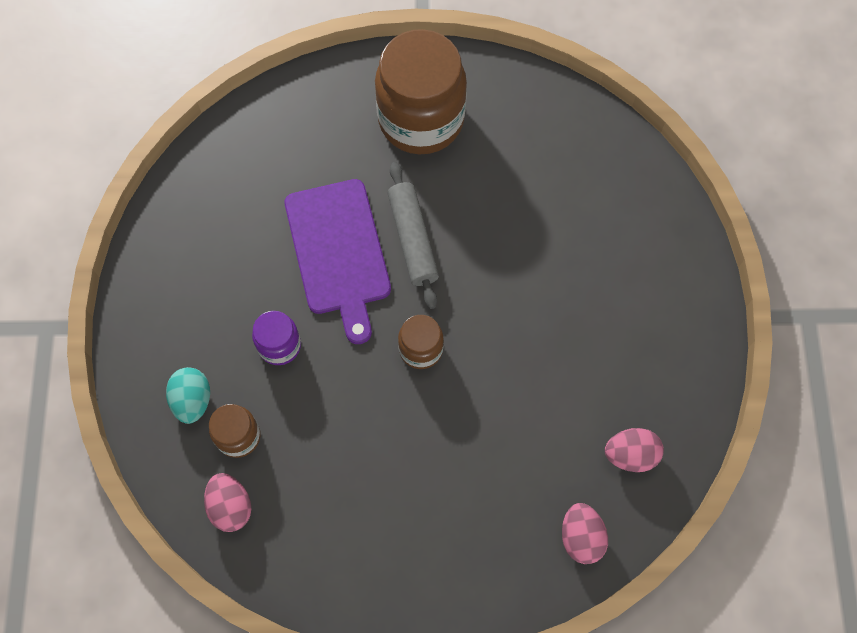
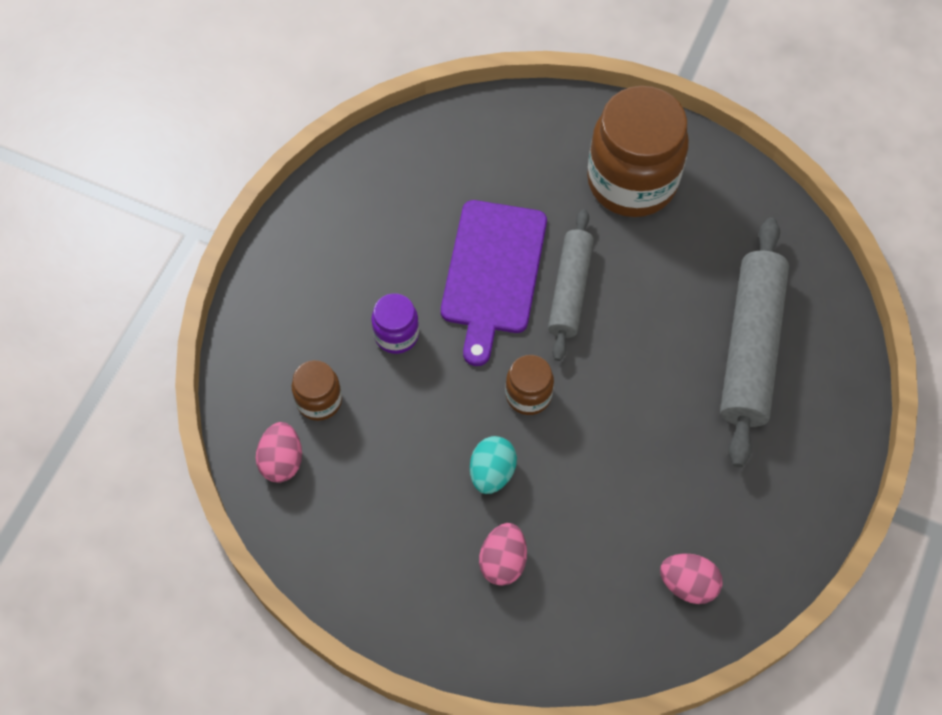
camera: 25 degrees right, 5 degrees down
turquoise egg [166,367,210,424] -> turquoise egg moved to [470,436,517,494]
pink egg [562,503,608,564] -> pink egg moved to [479,523,527,586]
none -> grey rolling pin [720,218,789,467]

